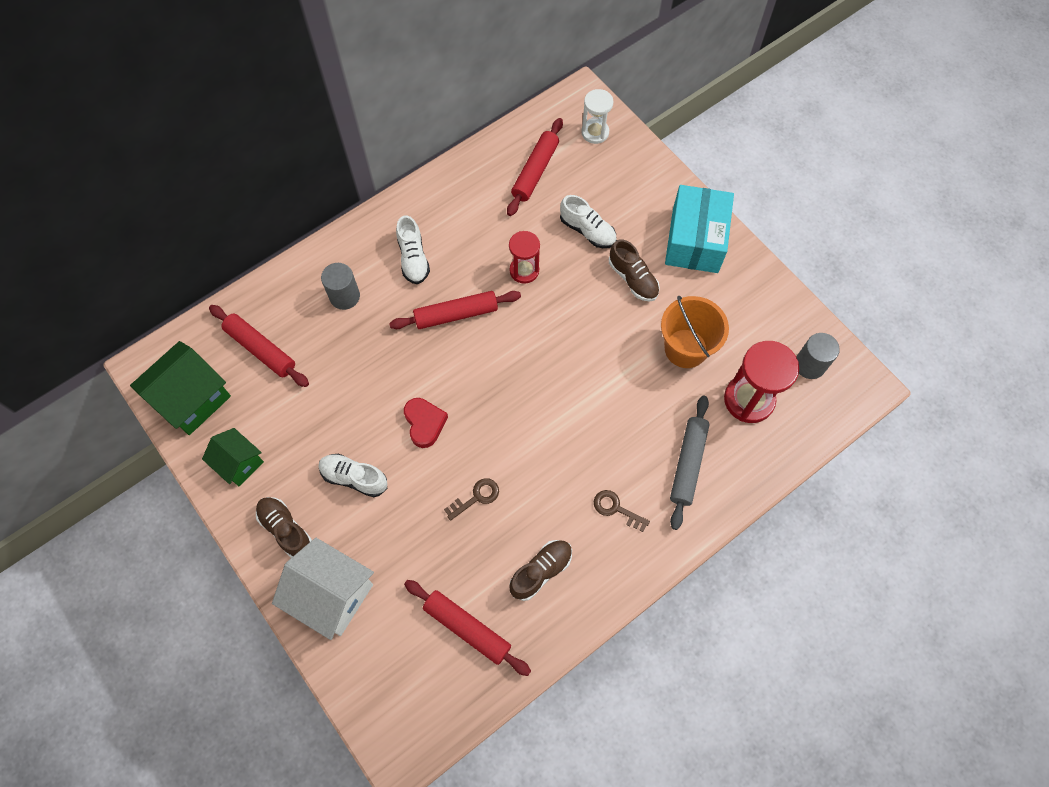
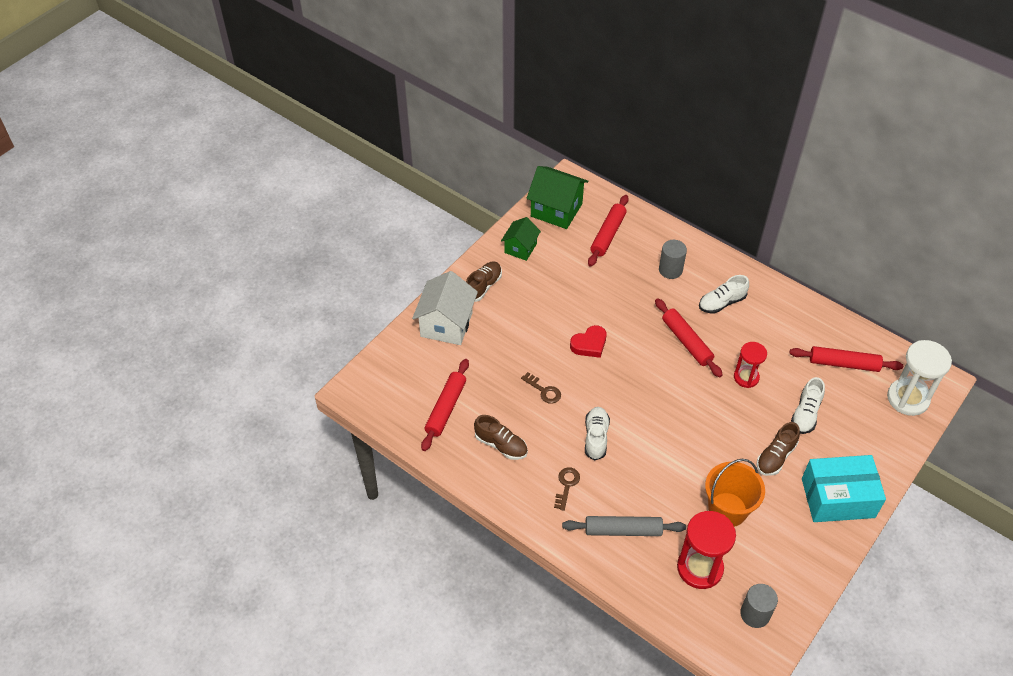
camera: 75 degrees right, 15 degrees down
white shoe [318,454,387,497] -> white shoe moved to [585,407,610,460]
white hourglass [581,89,613,144] -> white hourglass [887,340,952,416], size x1.61

